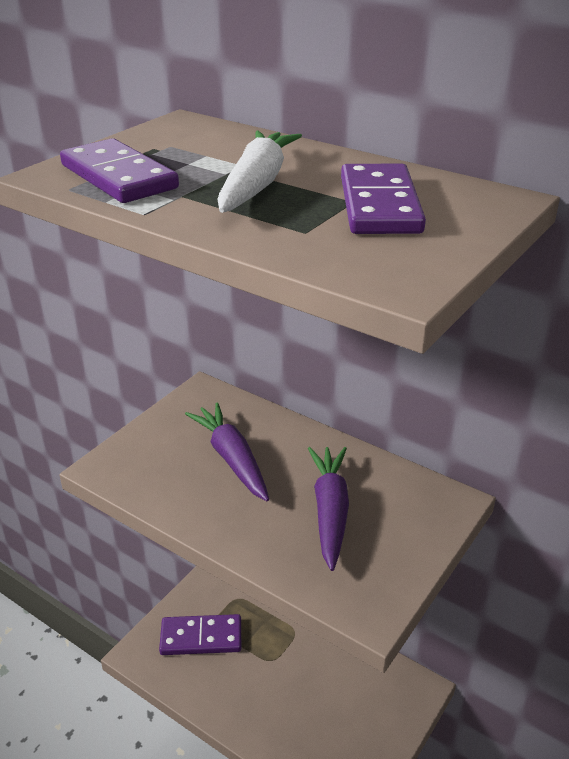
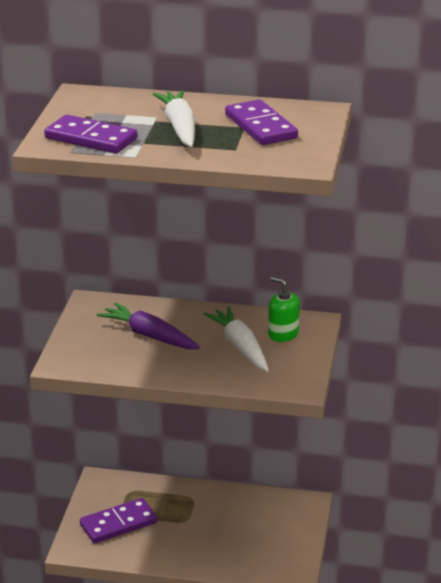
camera: 25 degrees left, 5 degrees down
purple carrot [308,447,349,571] -> white carrot [203,307,269,372]
none -> green soap dispenser [268,277,300,342]

